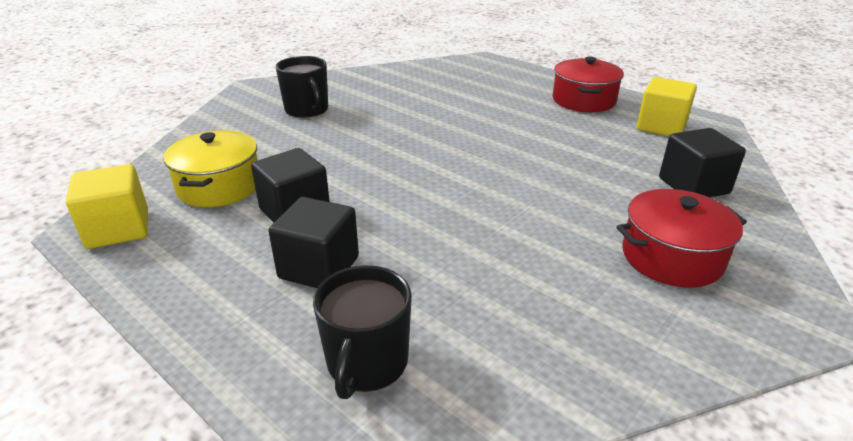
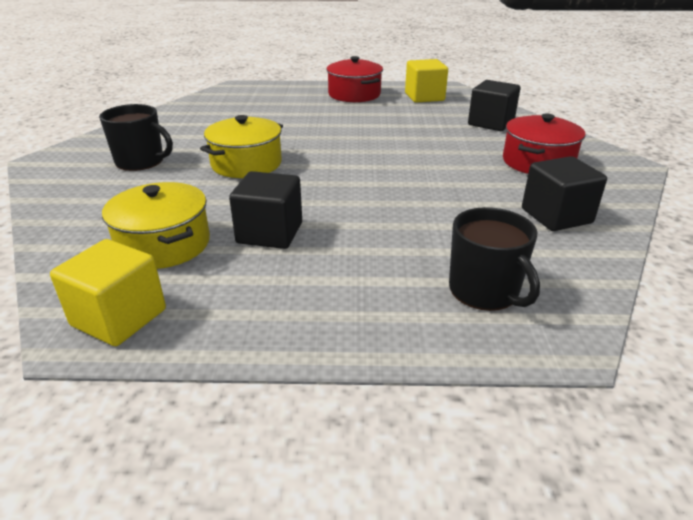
camera: 40 degrees left, 0 degrees up
black cube [269,197,359,288] -> black cube moved to [522,156,607,231]
none -> yellow pot [200,115,283,178]

